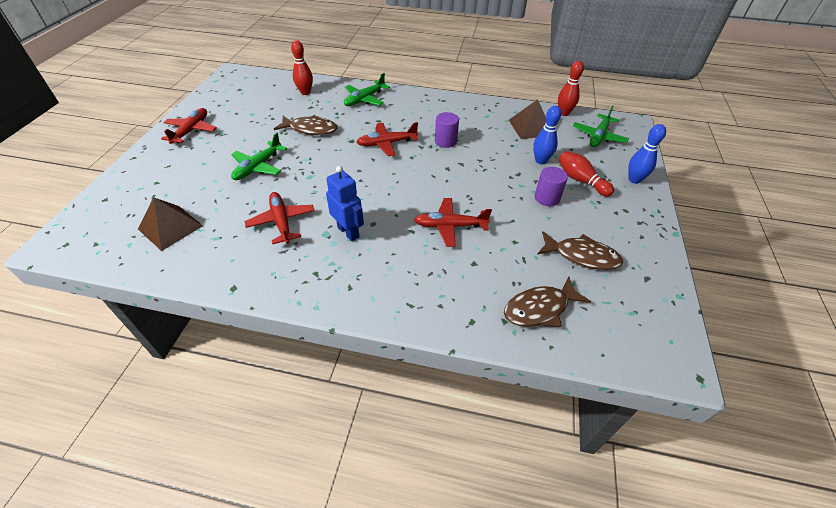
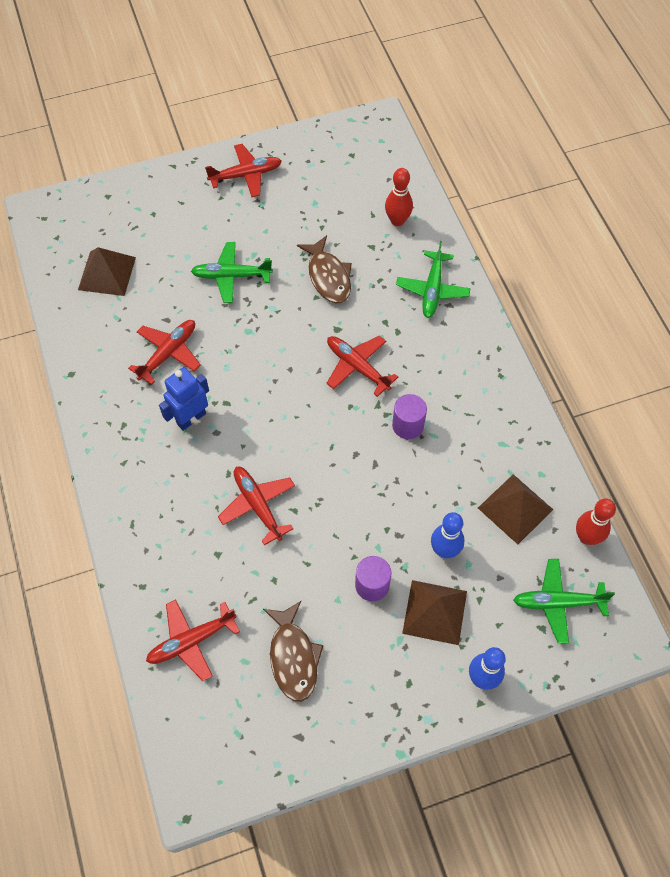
camera: 60 degrees right, 15 degrees up
blue robot [326,166,364,241] -> blue robot turned 150 degrees counterclockwise [159,367,209,431]
green plane [344,73,390,106] -> green plane turned 90 degrees counterclockwise [396,241,471,318]
brown fish [504,277,591,327] -> red plane [146,599,240,681]
red bowling pin [558,151,614,197] -> brown pyramid [402,580,467,645]

